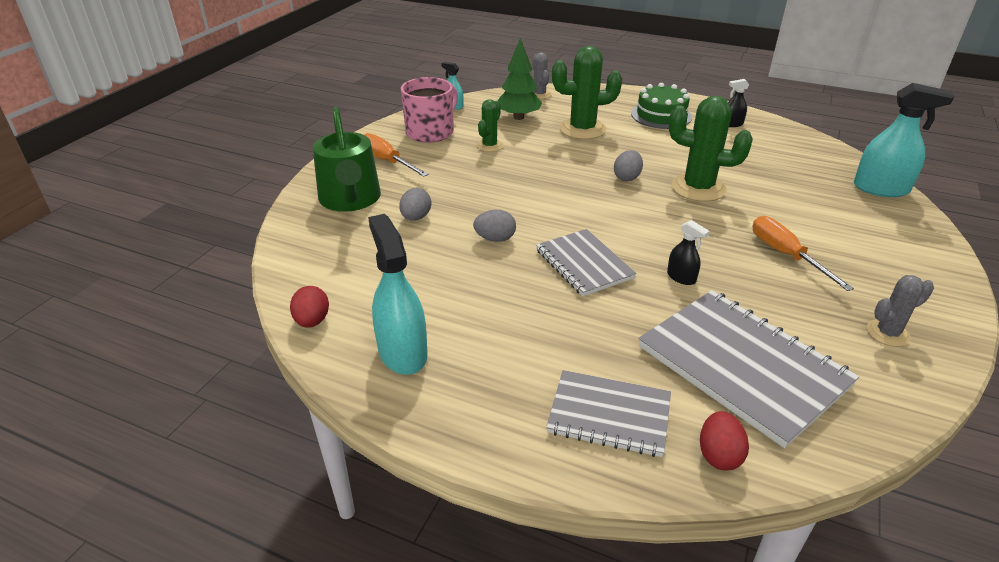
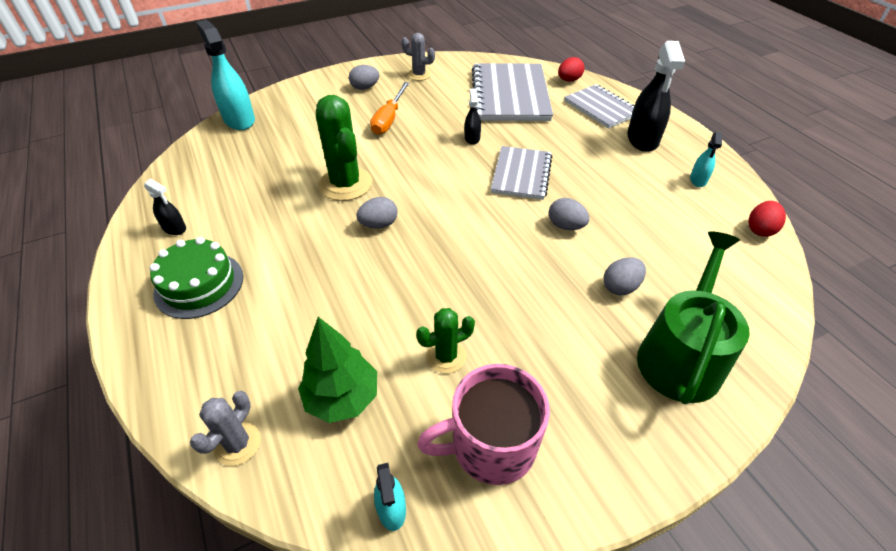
camera: 140 degrees left, 10 degrees up
orange screwdriver [365,133,429,177] -> none
turquoise spray bottle [368,214,428,375] -> turquoise spray bottle [690,132,722,187], size x0.51
green cactus [552,46,622,139] -> none
none -> grey egg [349,65,379,90]
none -> black spray bottle [627,41,685,152]

